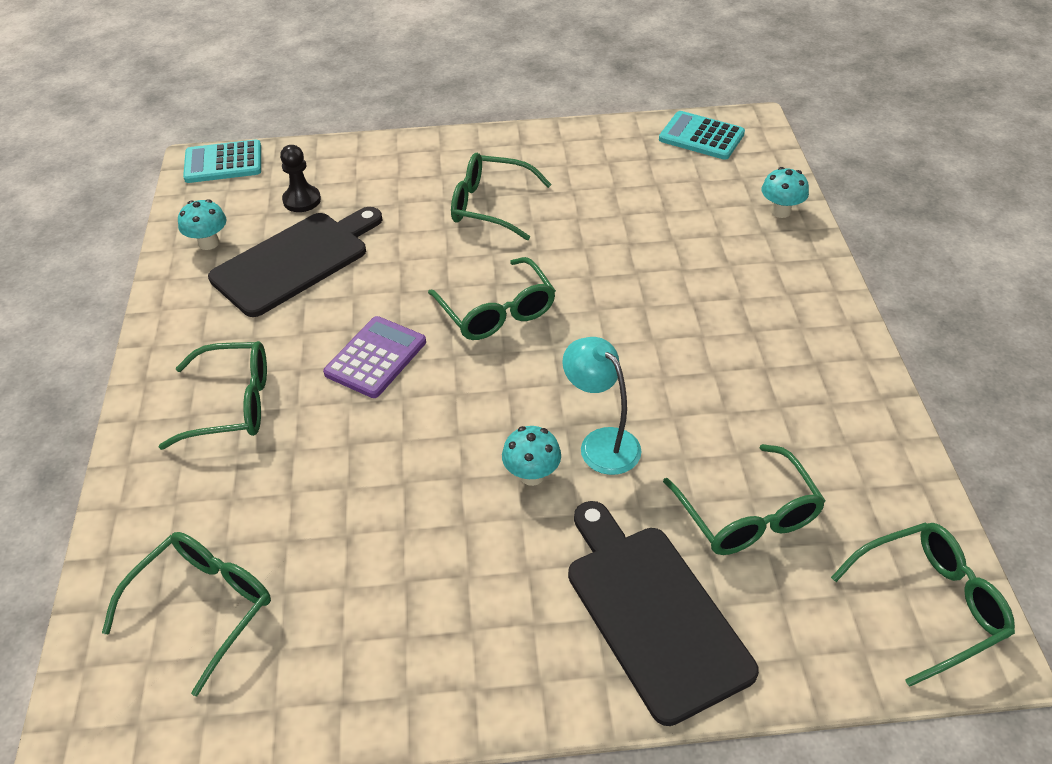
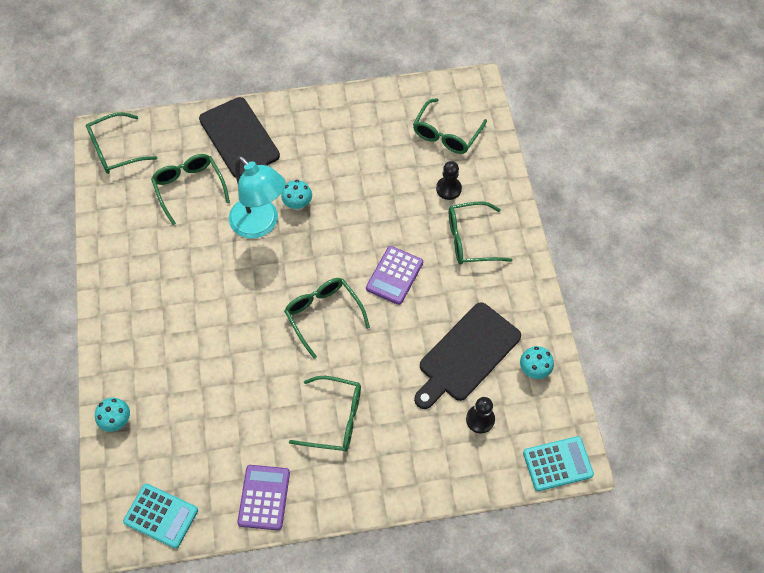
camera: 175 degrees right, 15 degrees up
turquoise lamp [562,337,641,475] -> turquoise lamp [229,156,286,239], size x1.51
none -> purple calculator [237,465,290,530]
none -> black pawn [436,161,462,200]

